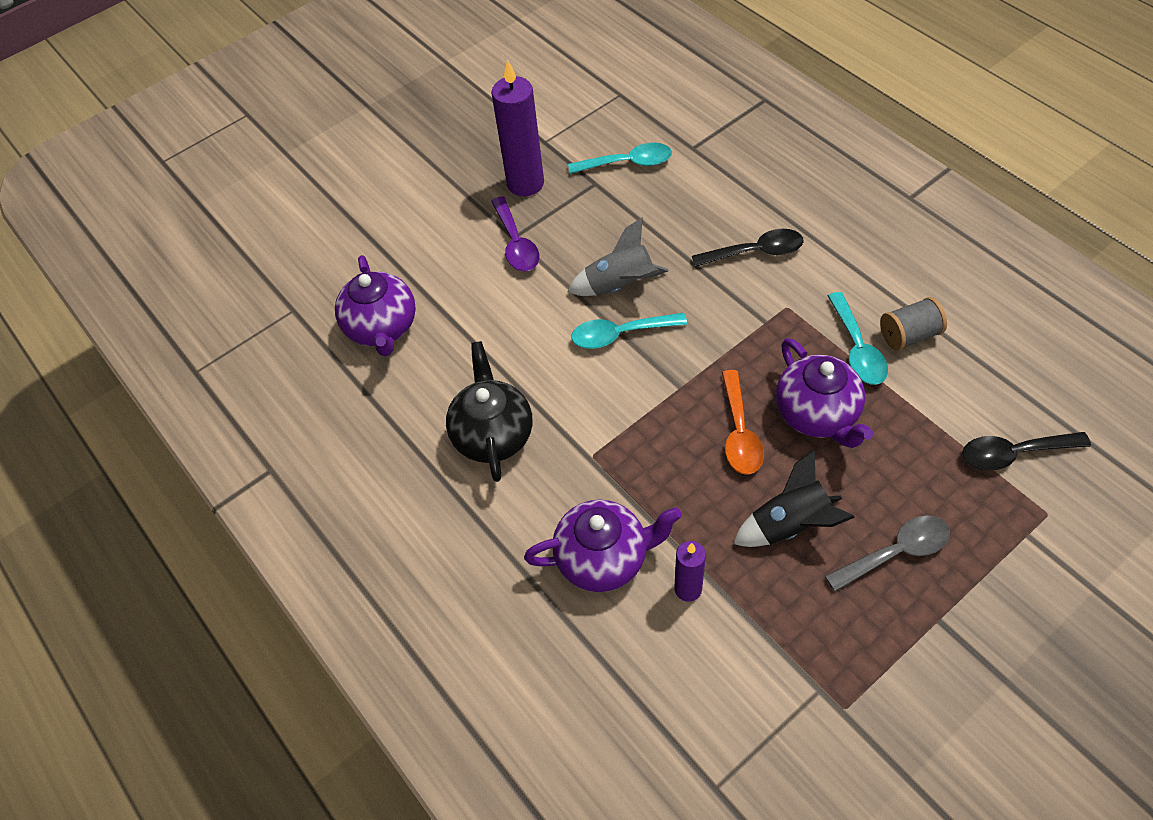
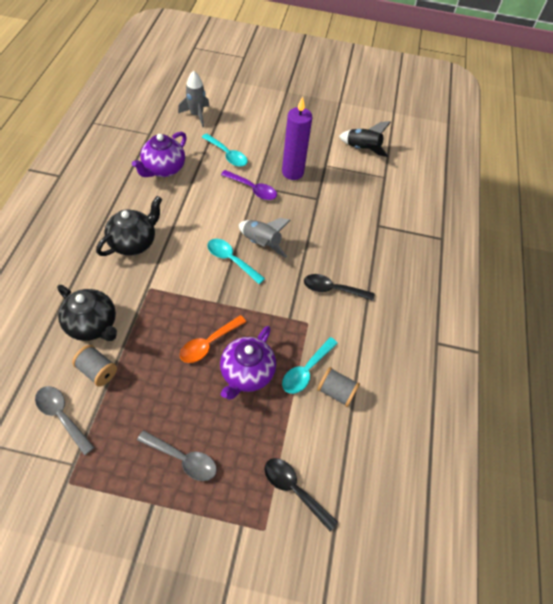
camera: 40 degrees right, 0 degrees up
purple spoon [491,196,540,271] -> purple spoon turned 90 degrees counterclockwise [221,170,277,200]
purple teapot [524,500,682,592] -> black teapot [57,285,117,341]
turquoise spoon [568,143,672,174] -> turquoise spoon moved to [202,134,248,167]
purple candle [675,541,706,602] -> grey spool [72,345,117,387]
black spoon [692,229,804,267] -> black spoon turned 150 degrees clockwise [304,274,374,301]
black rocket [733,450,855,547] -> black rocket moved to [339,121,391,157]
none -> grey spoon [35,386,95,455]
none -> grey rocket [178,71,210,127]

